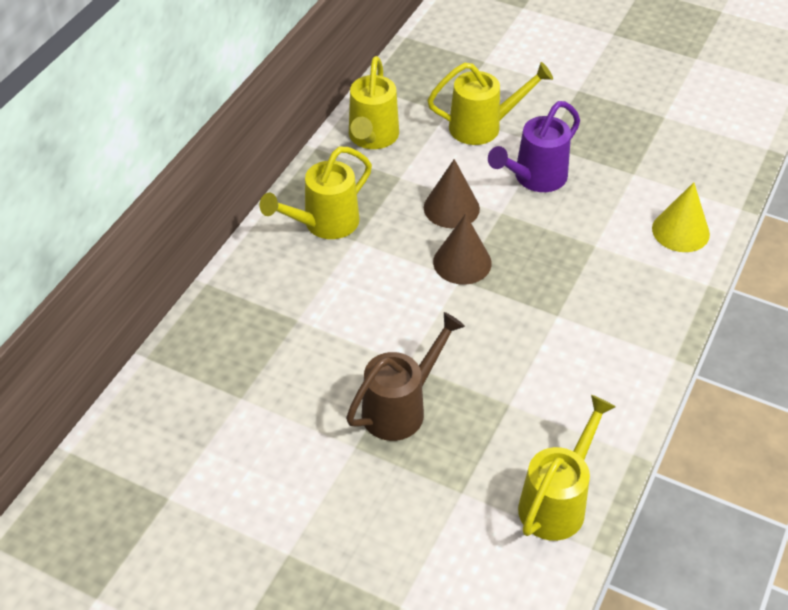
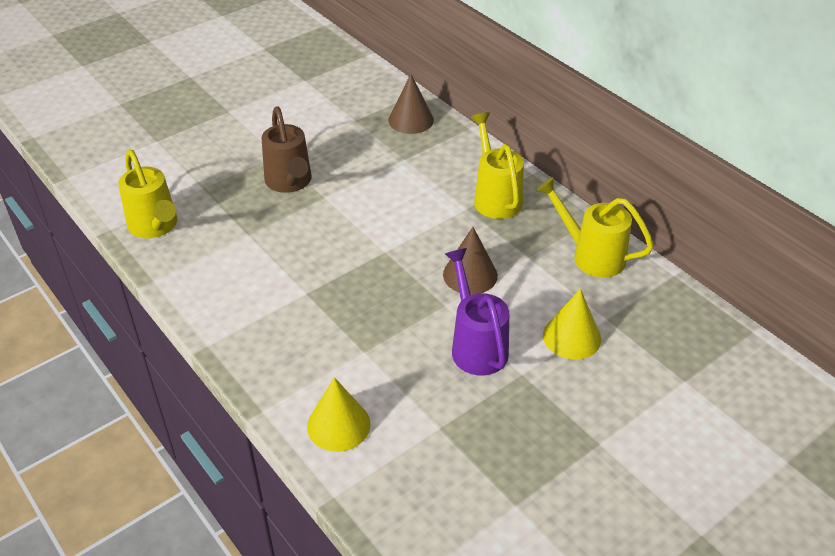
camera: 115 degrees right, 5 degrees down
yellow watering can [427,62,553,145] -> yellow cone [543,289,601,360]
brown cone [433,214,492,285] -> brown cone moved to [388,74,434,134]

